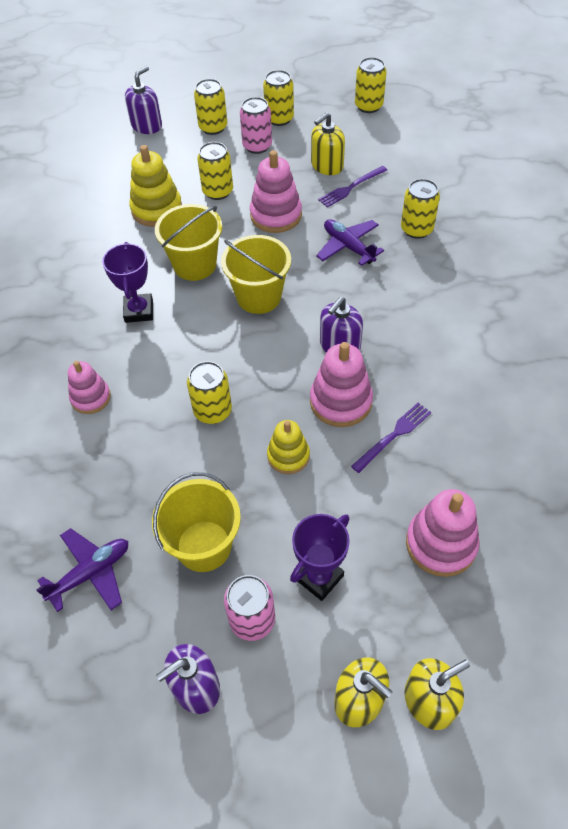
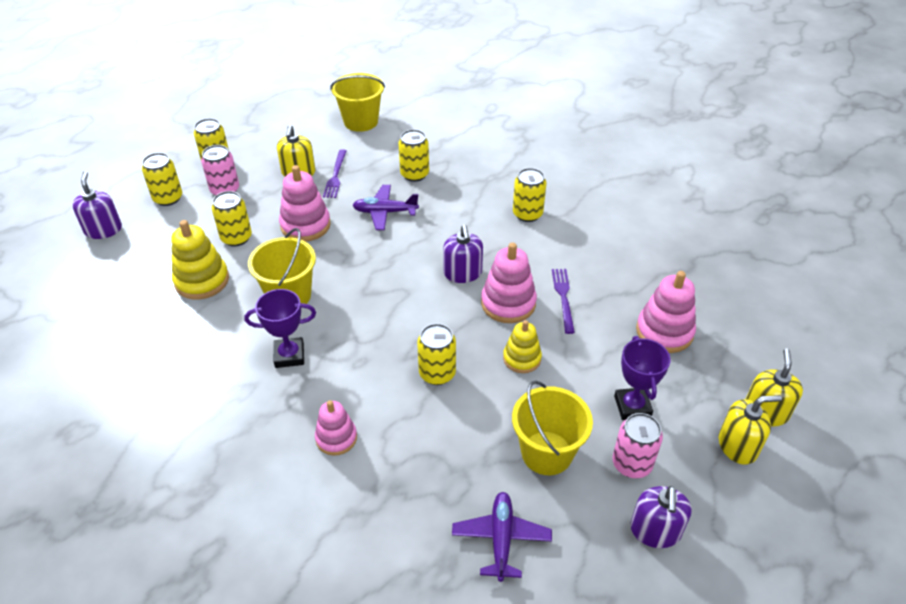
camera: 50 degrees left, 10 degrees down
purple trophy [102,242,153,323] -> purple trophy turned 45 degrees counterclockwise [245,289,316,368]
yellow bucket [221,235,291,314] -> yellow bucket moved to [330,73,385,132]
yellow can [355,57,387,113] -> yellow can moved to [513,168,546,222]

